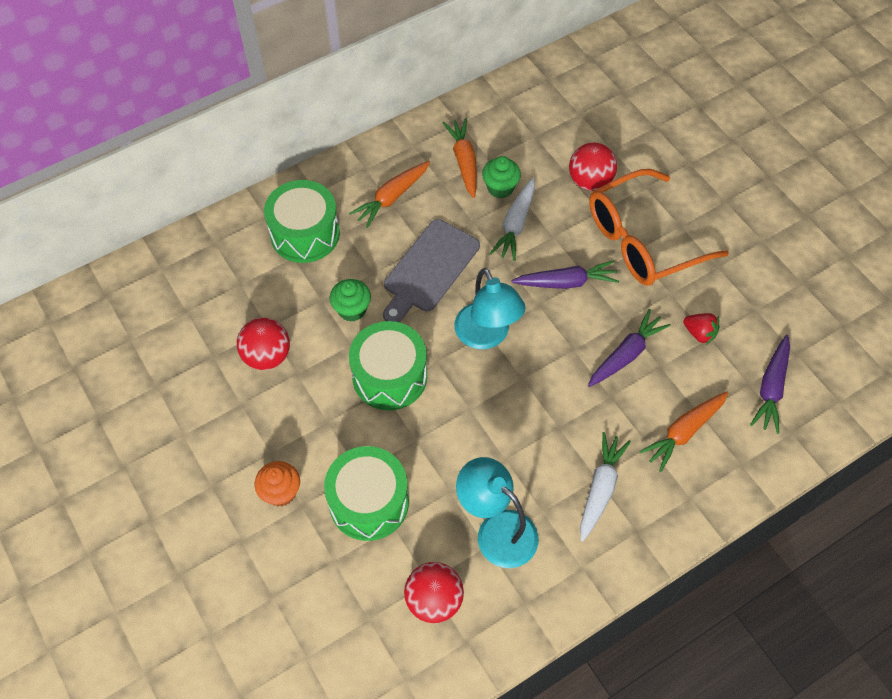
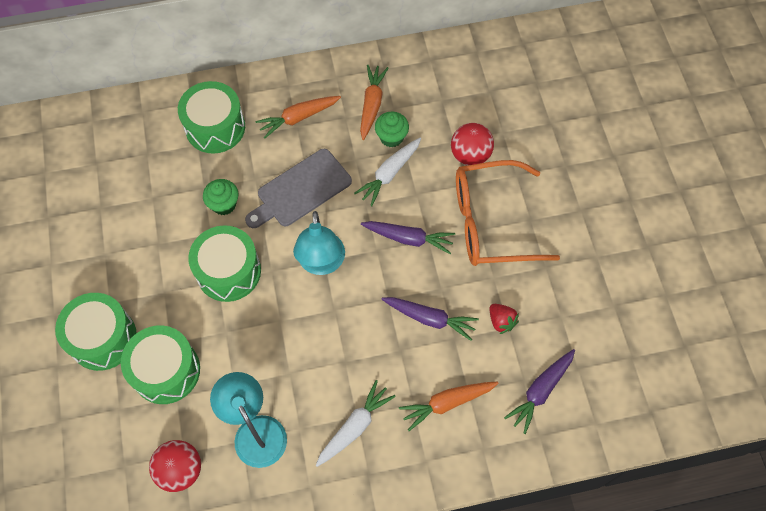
camera: 20 degrees right, 5 degrees up
red ball [237,318,290,370] -> none
orange cupcake [255,461,300,507] -> green drum [55,293,137,371]
purple carrot [588,309,671,387] -> purple carrot turned 45 degrees clockwise [381,297,479,341]

